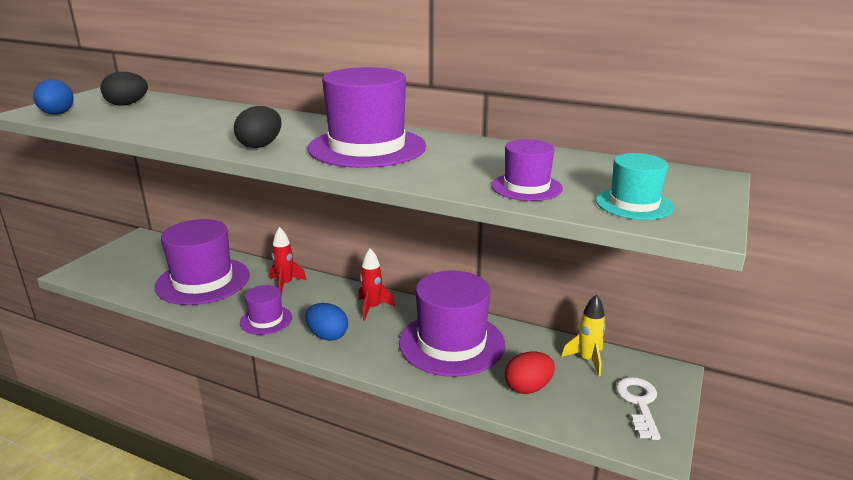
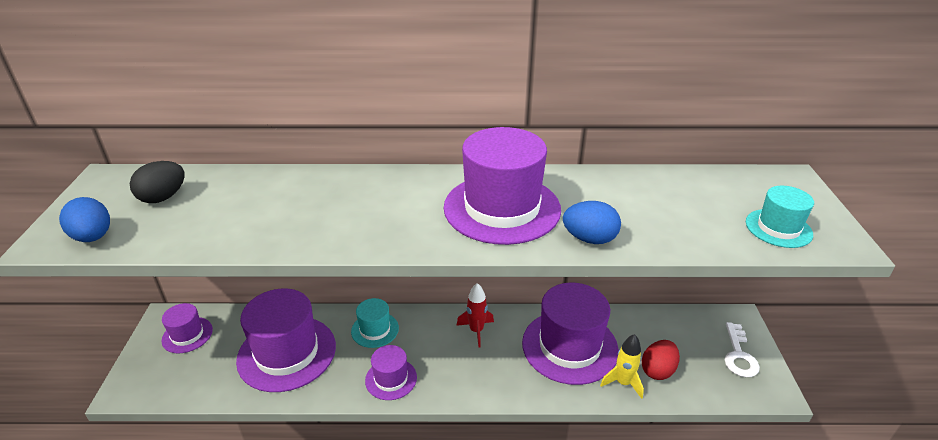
camera: 25 degrees left, 10 degrees up
black egg [234,106,282,148] -> none
red rocket [270,227,307,295] -> turquoise hat [351,298,399,348]
blue egg [305,303,348,341] -> blue egg moved to [563,201,621,244]
purple hat [491,139,563,201] -> purple hat moved to [162,303,213,353]
yellow rocket [562,294,606,376] -> yellow rocket moved to [600,334,644,399]
white key [616,377,661,440] -> white key turned 150 degrees counterclockwise [725,322,760,377]

